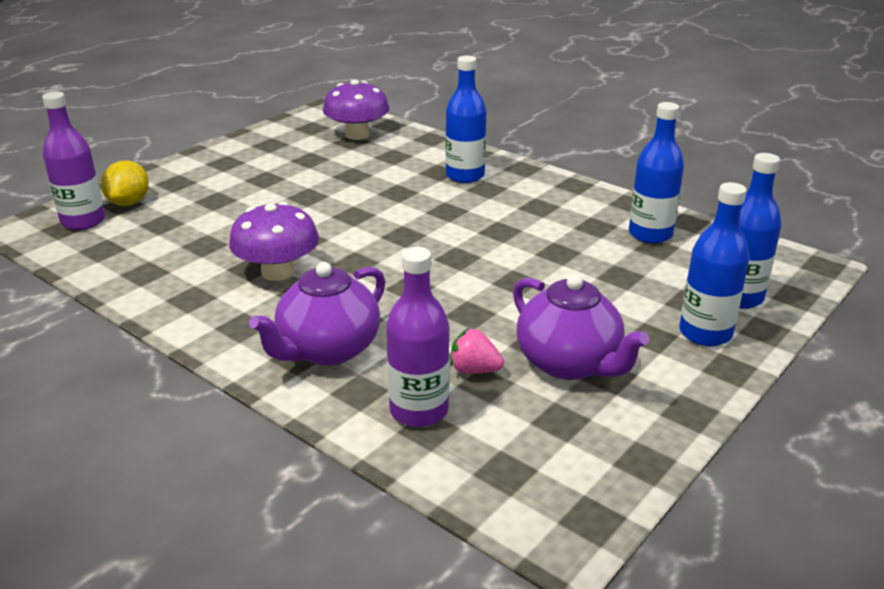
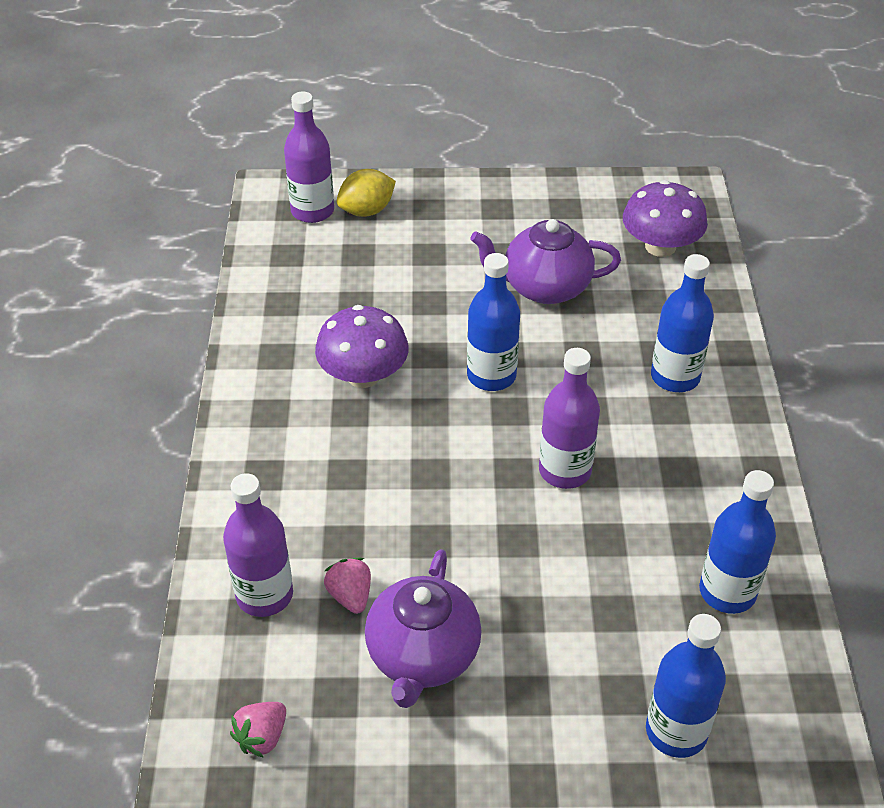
camera: 50 degrees right, 15 degrees up
purple teapot [249,262,385,366] -> purple teapot moved to [470,219,621,304]
blue bottle [679,182,749,346] -> blue bottle moved to [467,253,520,391]
none -> pink strawberry [230,702,286,758]
none -> purple bottle [539,348,600,489]

